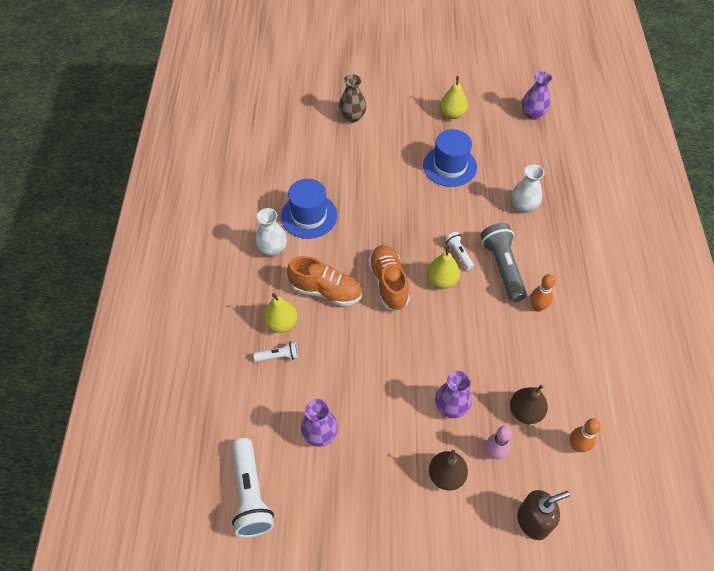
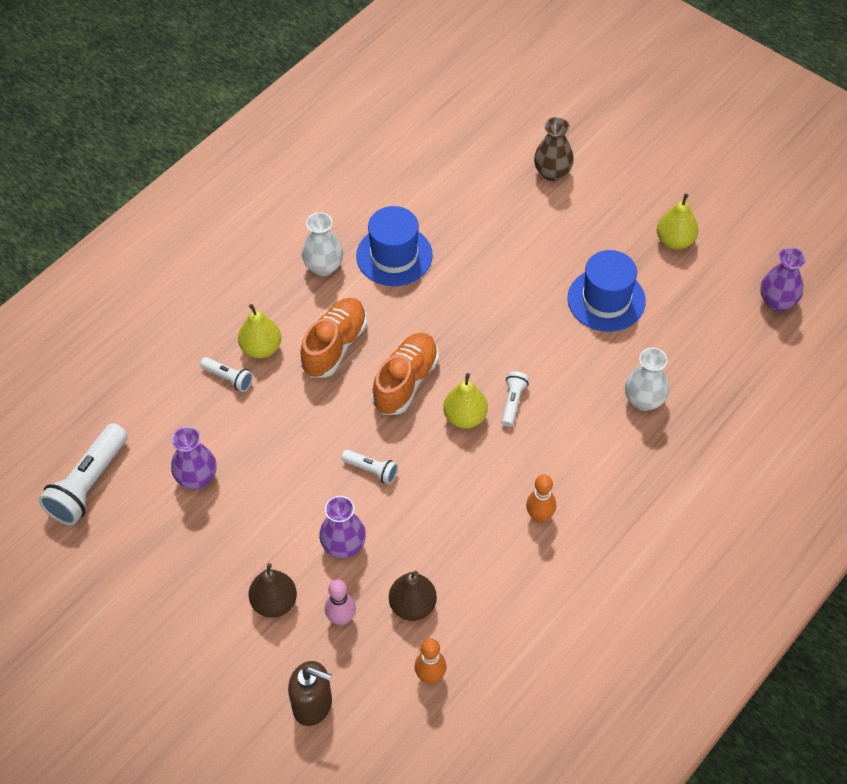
camera: 40 degrees right, 0 degrees up
orange shoe [287,256,362,306] -> orange shoe turned 120 degrees counterclockwise [300,298,367,378]
grey flashlight [481,223,527,302] -> none
none -> white flashlight [341,449,398,484]

